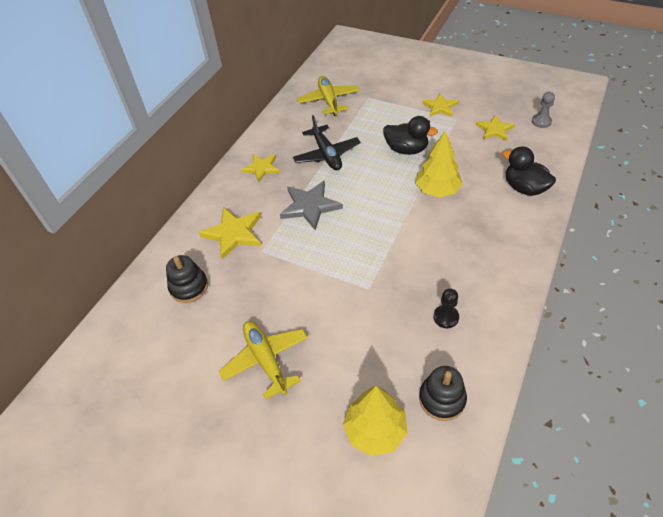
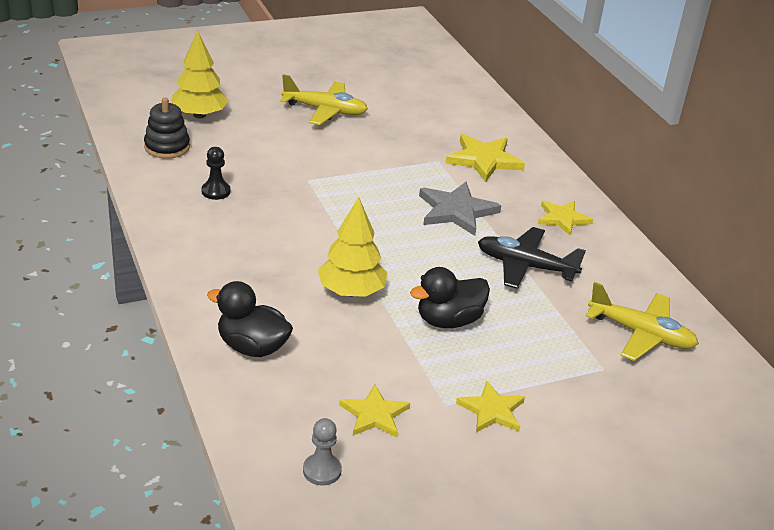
camera: 125 degrees right, 15 degrees down
black stacking toy [166,255,208,303] -> none
black duck [502,146,556,196] -> black duck turned 150 degrees counterclockwise [207,281,293,357]

